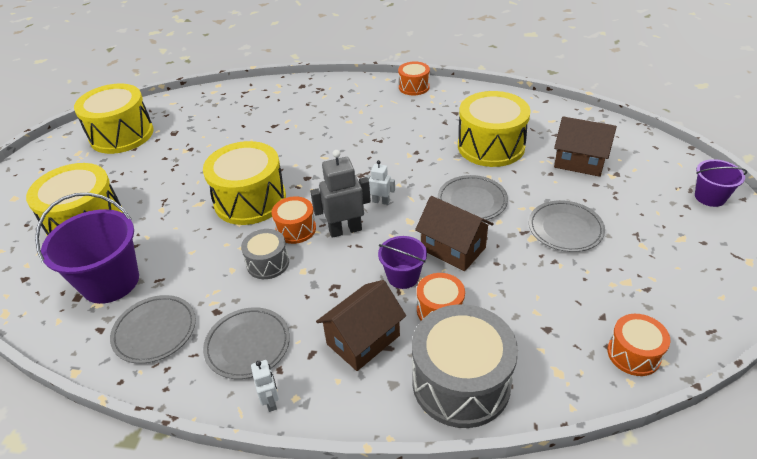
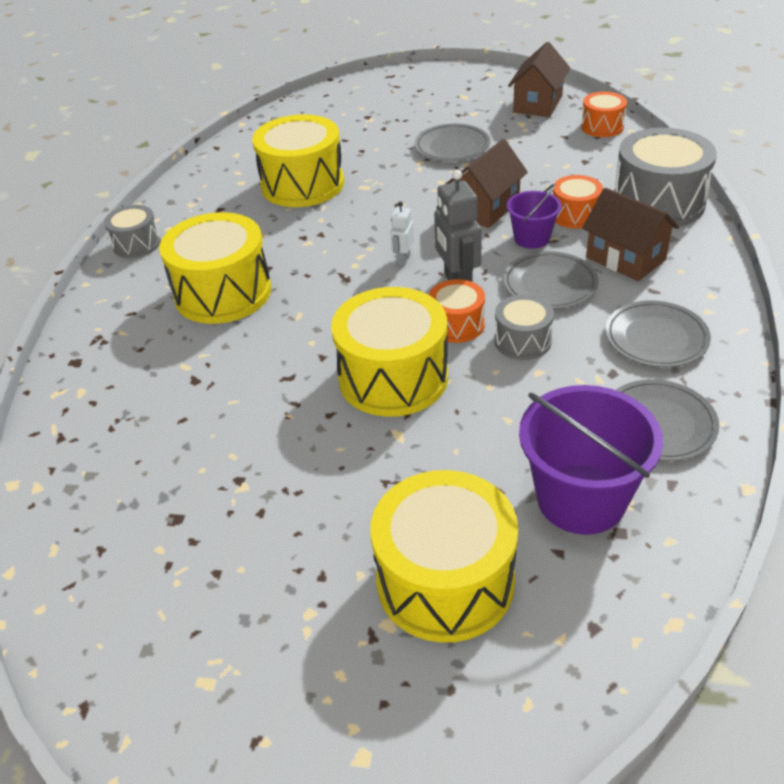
camera: 90 degrees left, 0 degrees up
yellow drum [74,84,154,154] -> yellow drum moved to [159,212,271,324]
white robot [251,360,279,412] -> none
orange drum [398,61,430,96] -> grey drum [104,205,161,258]
grey plate [438,175,508,220] -> grey plate moved to [503,251,599,309]
brown house [554,117,617,177] -> brown house moved to [508,42,570,117]
purple bucket [695,159,747,207] -> none

